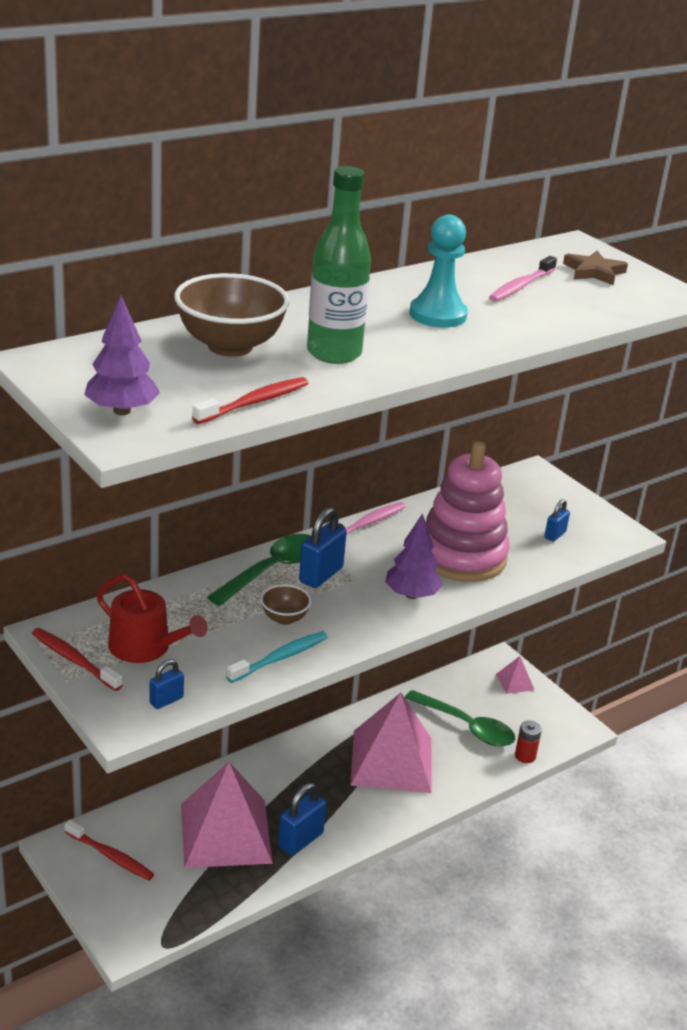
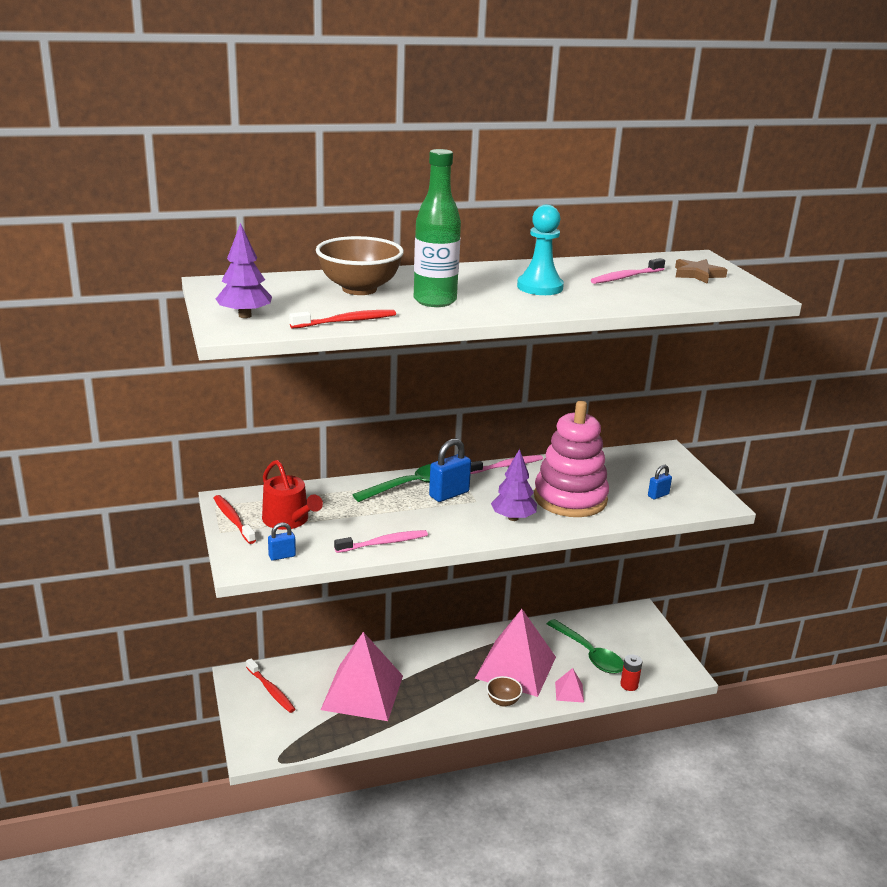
camera: 20 degrees right, 5 degrees down
turquoise toothbrush [226,631,328,683] -> pink toothbrush [334,530,428,553]
brown bowl [261,584,311,625] -> brown bowl moved to [486,676,523,707]
blue padlock [278,783,326,856] -> none
pink pyramid [496,656,534,694] -> pink pyramid moved to [555,668,584,703]

